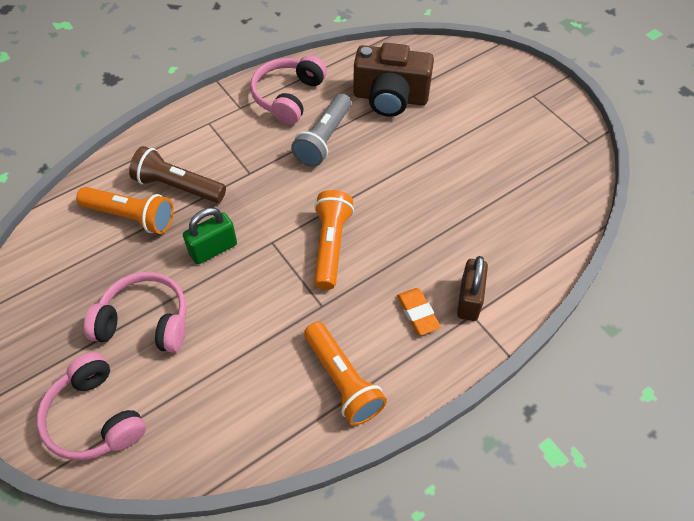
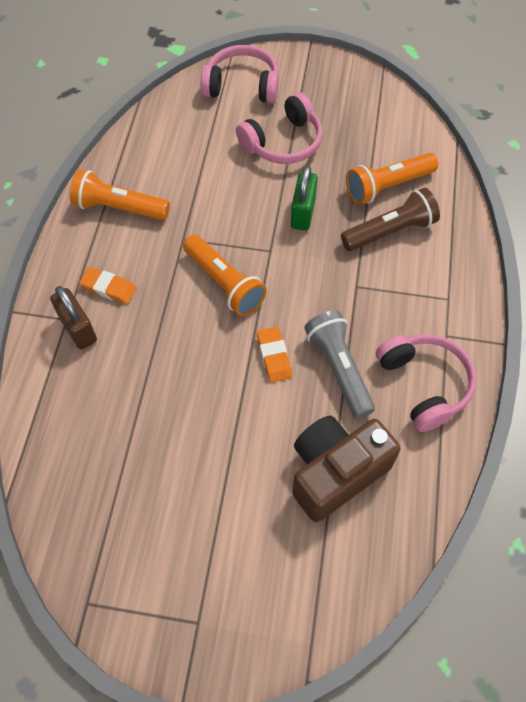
camera: 135 degrees right, 5 degrees up
none -> orange eraser [257,327,292,383]

